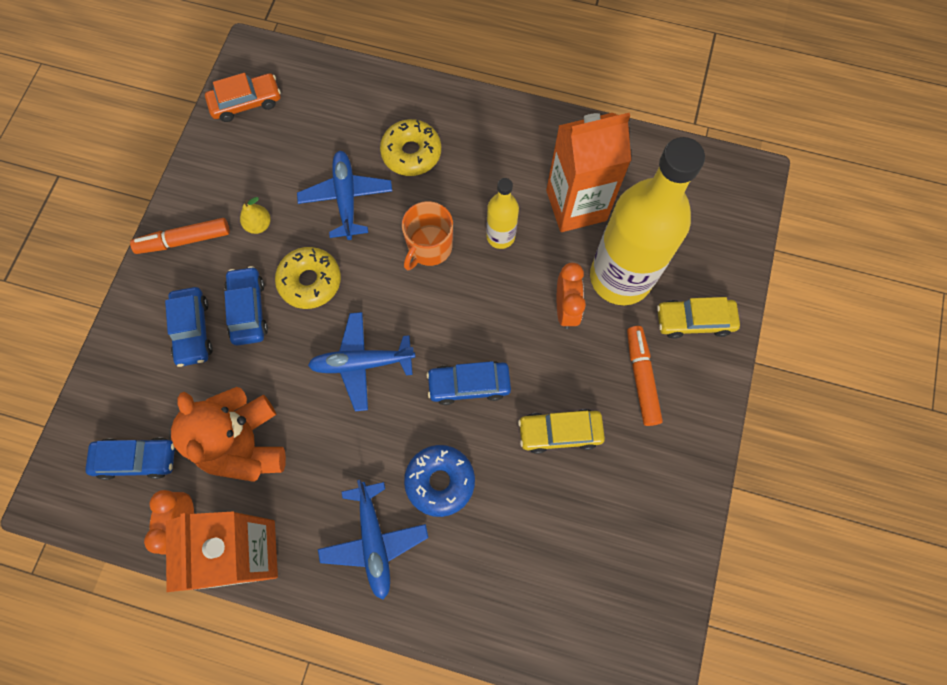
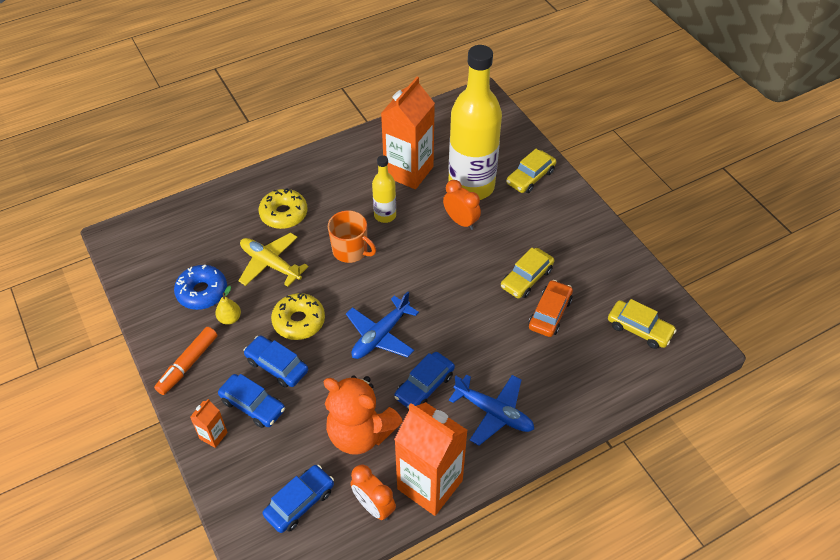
camera: 45 degrees left, 20 degrees down
orange car [205,73,281,122] -> orange car moved to [529,280,573,337]
blue plane [297,151,392,240] -> yellow plane [238,233,309,287]
orange mug [402,201,453,270] -> orange mug turned 45 degrees counterclockwise [328,210,376,263]
blue donut [404,445,475,517] -> blue donut moved to [174,265,227,310]
blue car [426,361,511,405] -> blue car moved to [394,352,455,409]
orange marker [627,326,663,426] -> none
none -> orange carton [190,399,228,448]
none -> yellow car [608,299,677,349]

